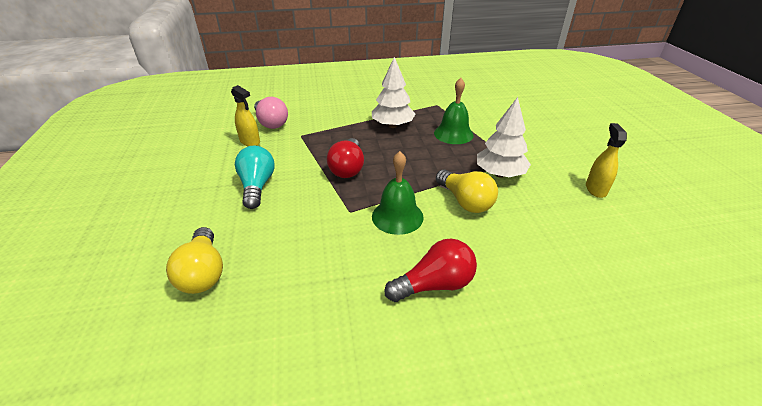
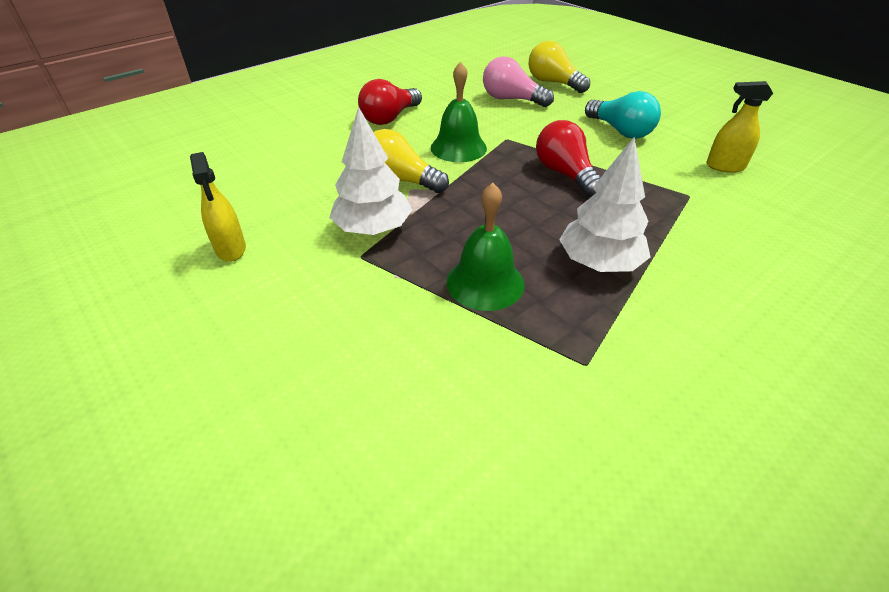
camera: 150 degrees right, 5 degrees up
pink light bulb [254,97,288,129] -> pink light bulb moved to [483,56,554,107]

